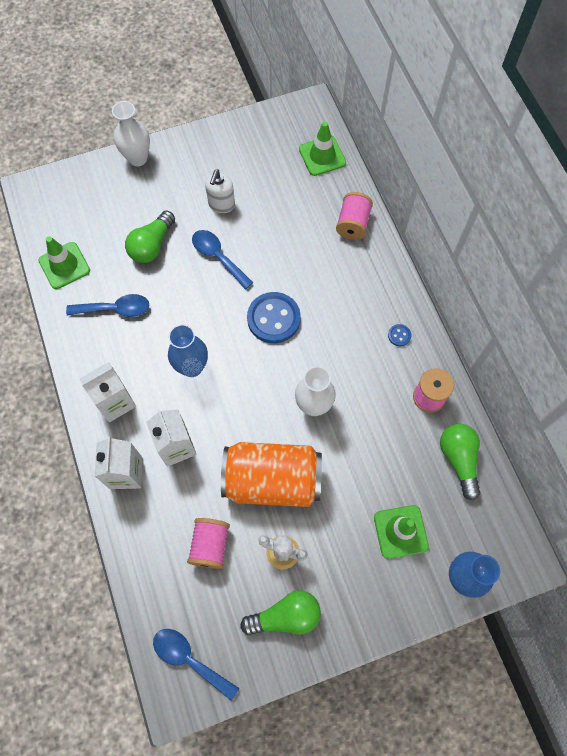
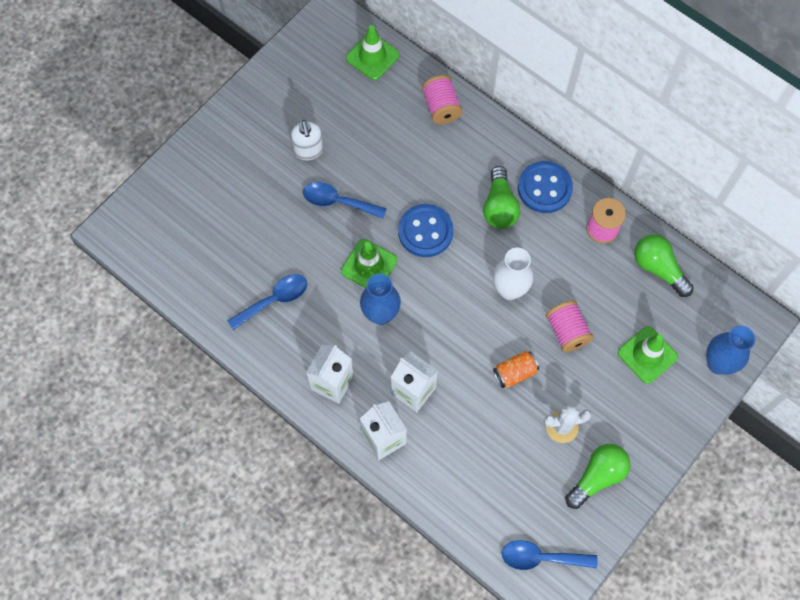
camera: 30 degrees left, 0 degrees up
green traffic cone [38,236,90,289] -> green traffic cone moved to [341,239,397,288]
white vase [112,101,150,166] -> none
green light bulb [125,211,175,263] -> green light bulb moved to [483,166,520,229]
pink spool [187,518,230,569] -> pink spool moved to [546,301,594,352]
orange can [221,442,322,507] -> orange can [493,351,539,388], size x0.44
blue button [388,324,411,346] -> blue button [518,161,573,213], size x2.33

